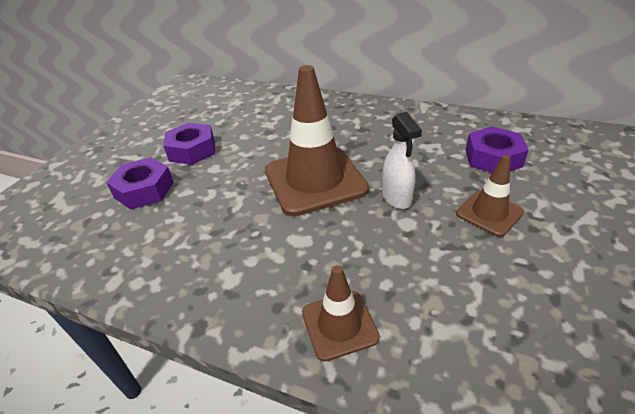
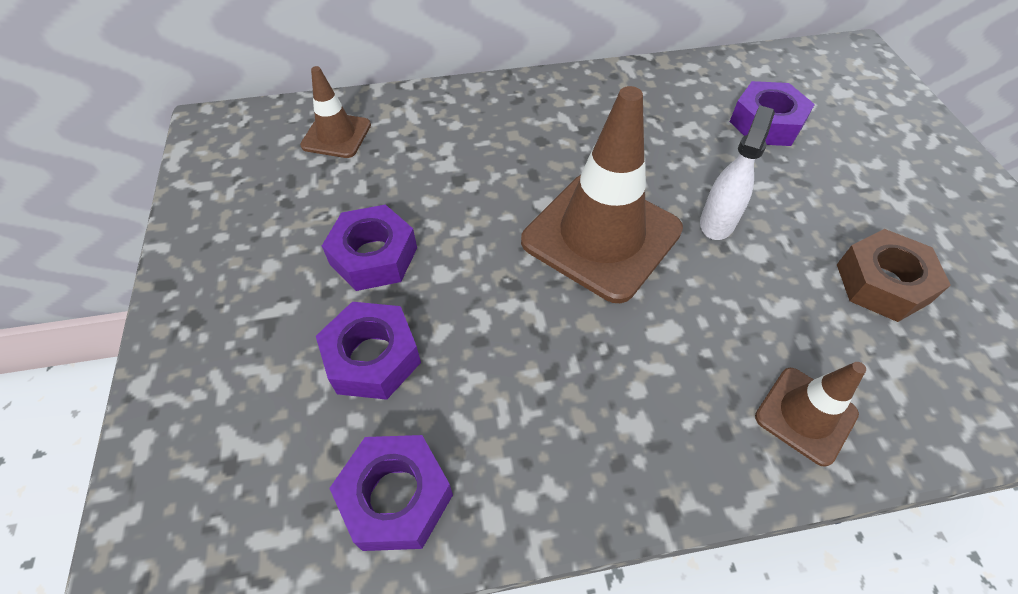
camera: 35 degrees left, 15 degrees up
white spray bottle [382,112,422,209] -> white spray bottle turned 105 degrees counterclockwise [700,105,775,240]
brown traffic cone [456,155,524,237] -> brown traffic cone moved to [300,66,371,158]
none -> purple nut [329,435,453,551]
none -> brown nut [837,229,951,322]

